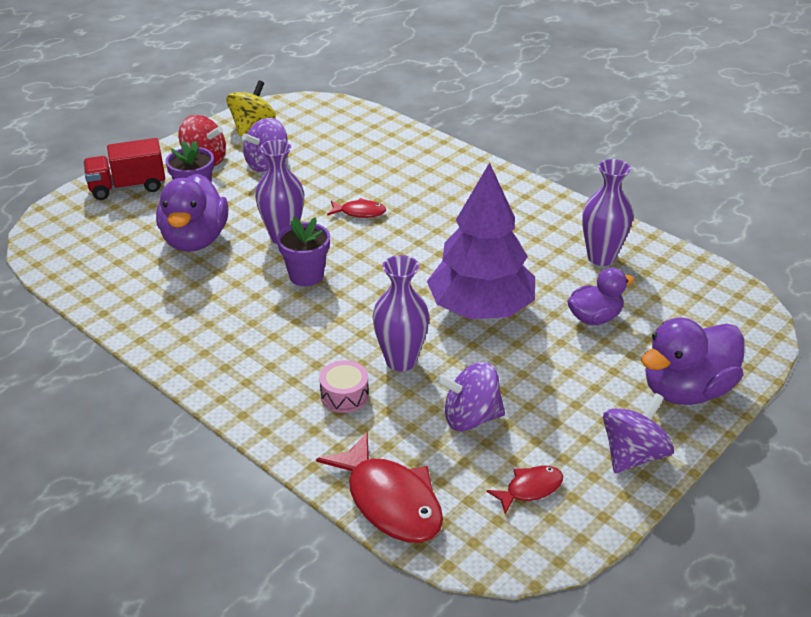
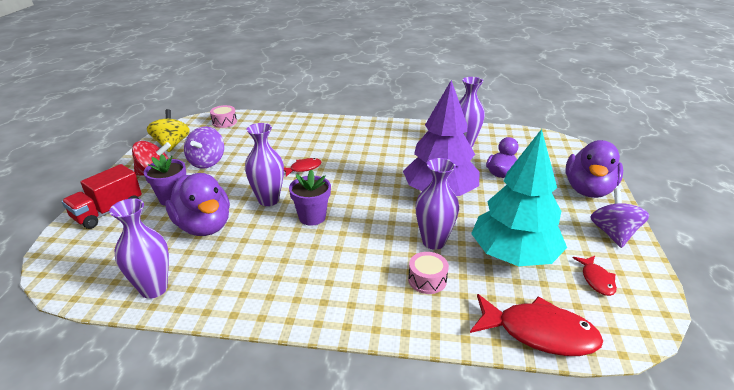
camera: 35 degrees left, 5 degrees down
purple spinning top [436,362,505,431] -> turquoise tree [471,129,567,266]
red fish [487,466,563,514] -> red fish turned 150 degrees clockwise [573,256,617,296]
none -> purple vase [109,198,169,299]
none -> pink drum [210,105,237,128]

